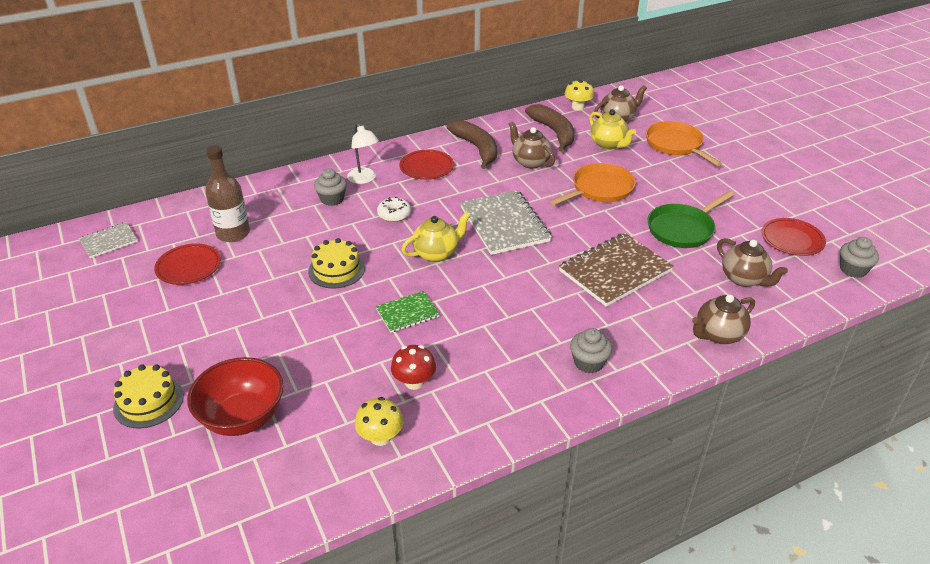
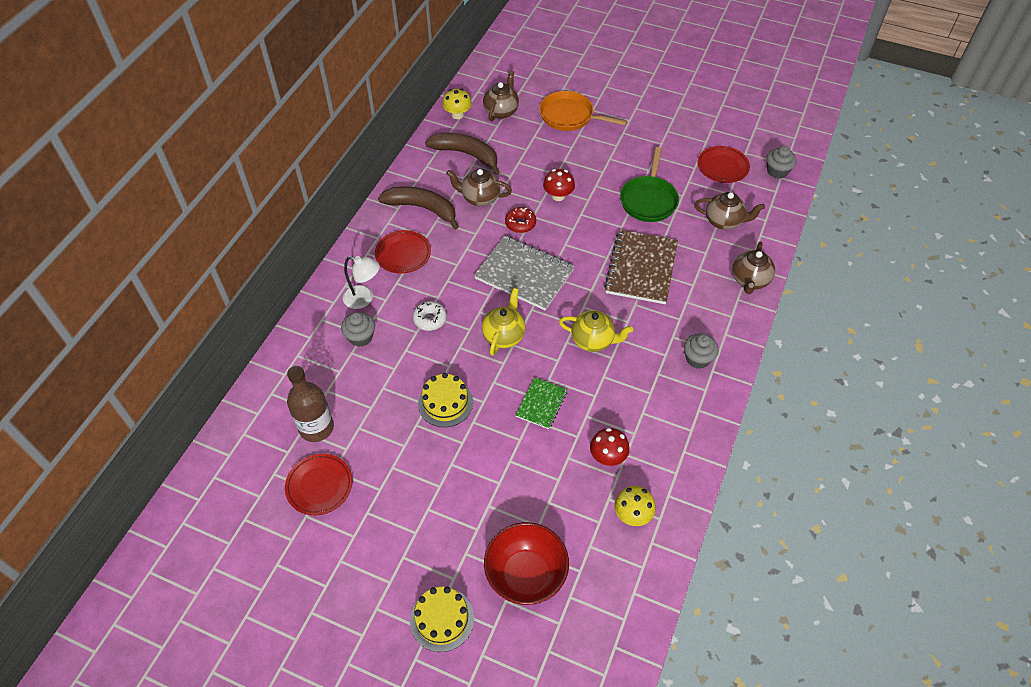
camera: 40 degrees left, 15 degrees up
grey notebook [79,222,138,258] -> none
orange pan [550,163,635,205] -> red mushroom [543,169,575,201]
yellow teapot [589,109,636,150] -> yellow teapot moved to [559,310,633,352]
none -> red donut [505,207,536,233]

